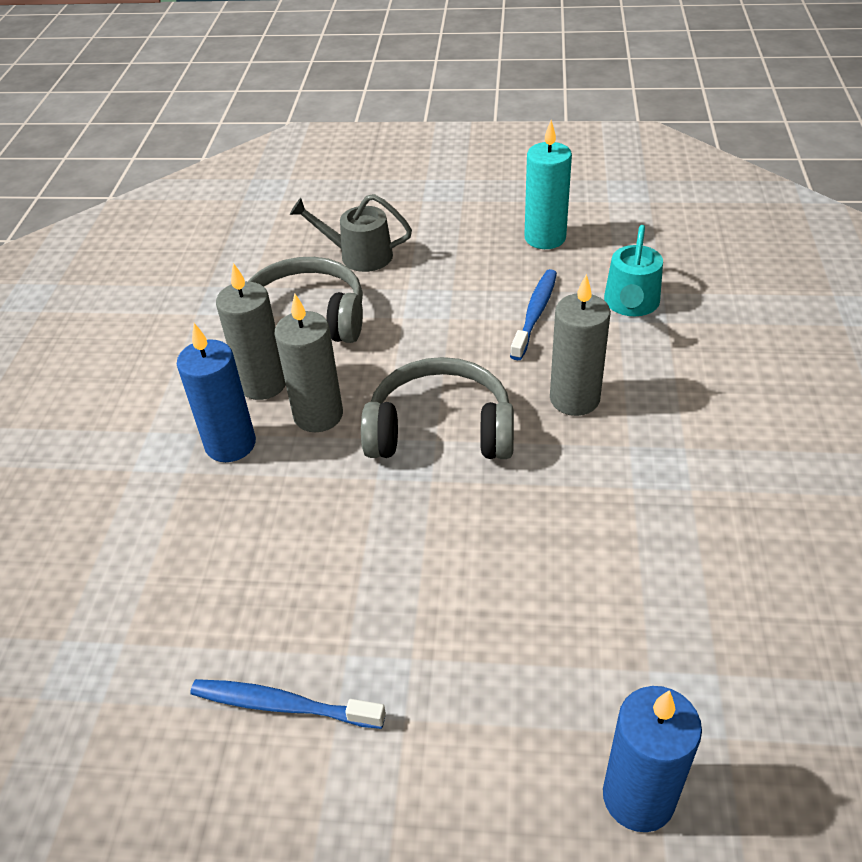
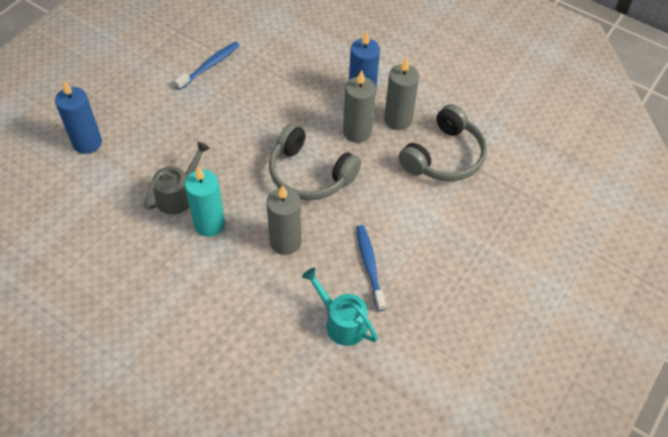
camera: 115 degrees right, 10 degrees up
grey watering can [290,194,412,272] -> grey watering can moved to [144,141,210,215]
grey headphones [361,357,514,459] -> grey headphones turned 90 degrees clockwise [269,124,361,200]
blue toothbrush [510,269,557,360] -> blue toothbrush turned 150 degrees counterclockwise [356,225,386,311]
turquoise candle [524,120,572,249] -> turquoise candle moved to [185,166,225,237]

